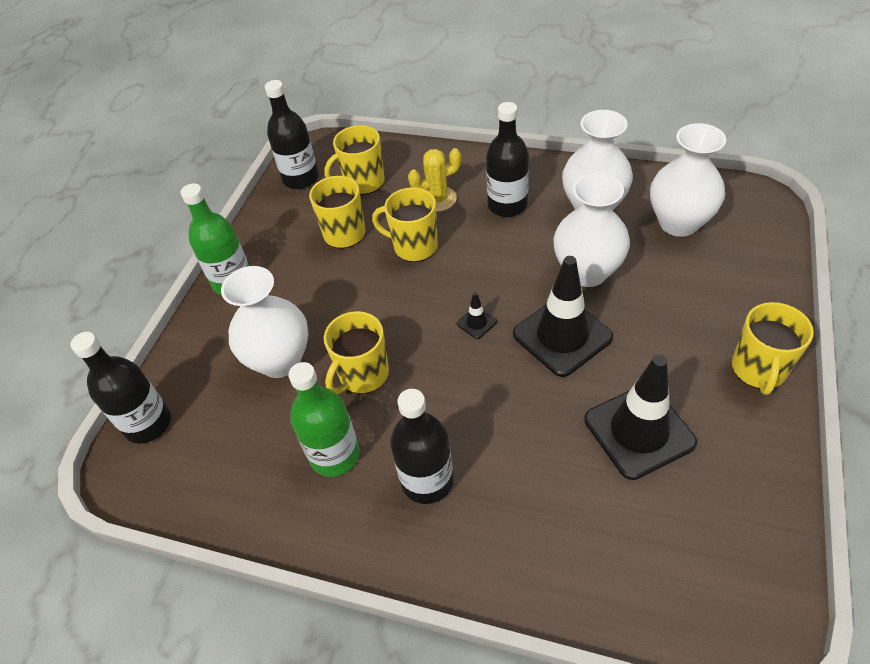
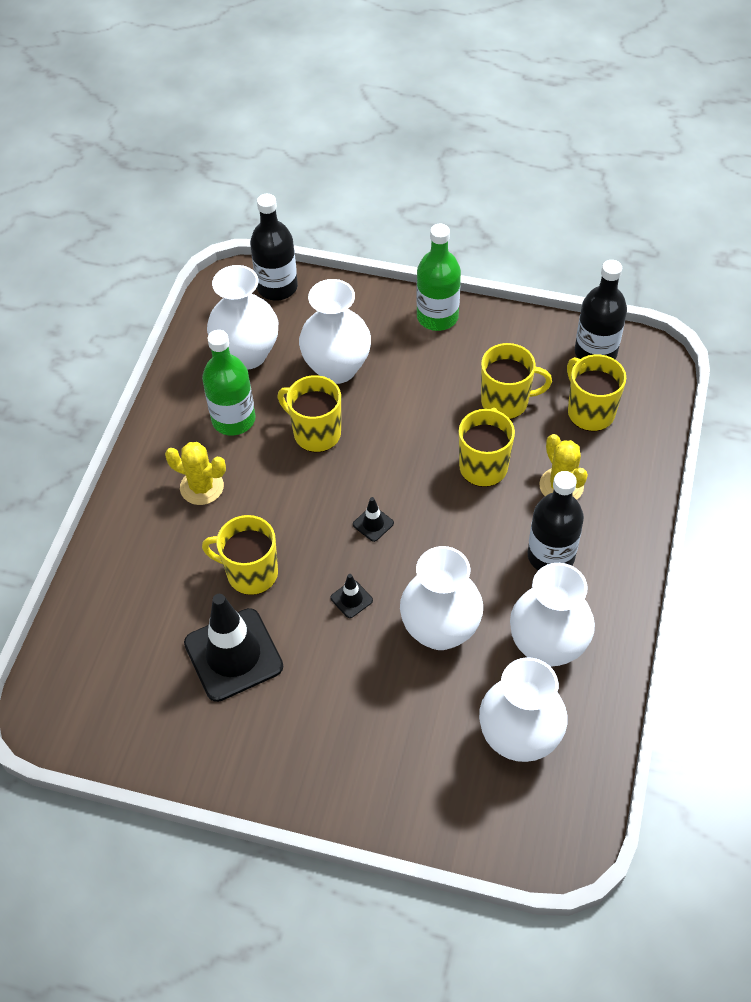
camera: 85 degrees right, 5 degrees up
black bottle [390,389,454,504] -> yellow cactus [165,442,226,505]
black traffic cone [513,256,613,377] -> black traffic cone [330,574,373,618], size x0.42
yellow mug [732,302,814,395] -> yellow mug moved to [202,515,278,595]
none -> white vase [207,265,278,370]

